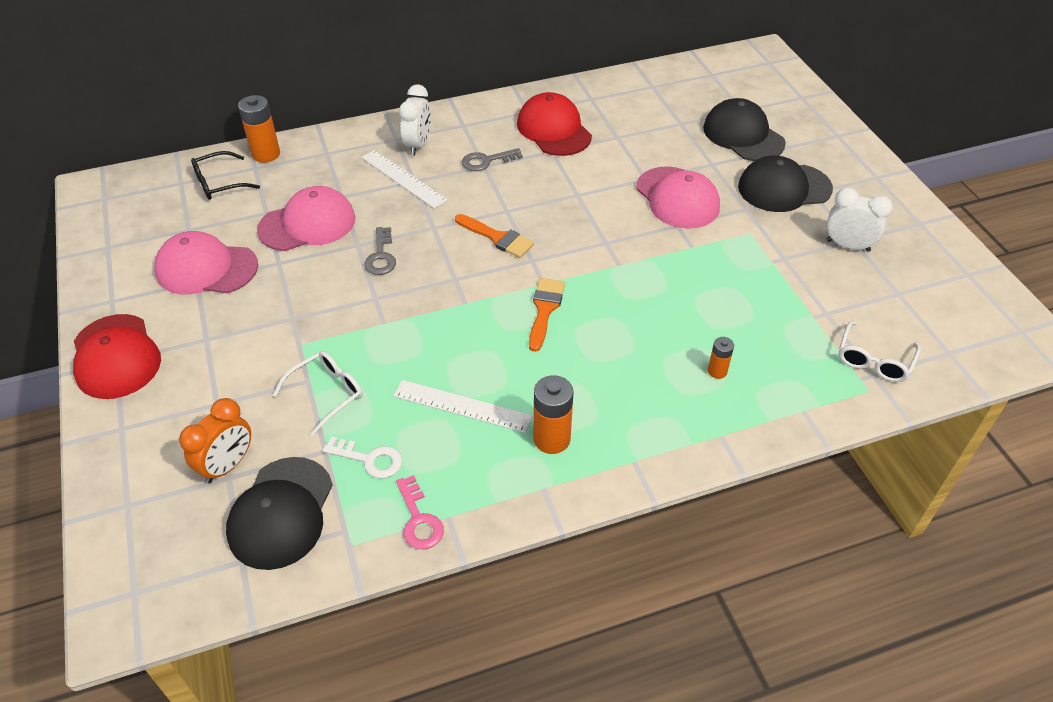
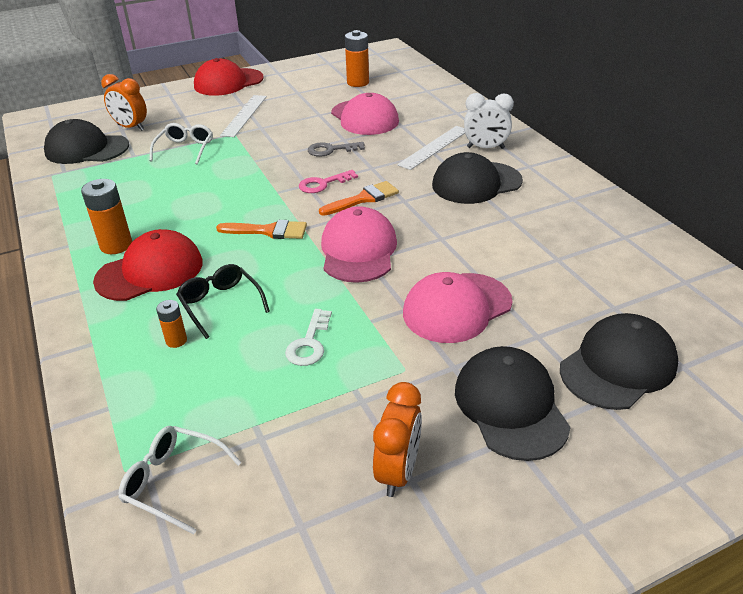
camera: 85 degrees right, 10 degrees down
pink cap [154,231,258,294] -> pink cap moved to [321,206,397,283]
black glasses [191,151,260,200] -> black glasses moved to [176,264,270,339]
orange battery [238,95,280,163] -> orange battery moved to [345,30,369,87]
white glasses [273,351,363,436] -> white glasses turned 120 degrees counterclockwise [150,123,213,165]
white key [323,437,403,479] -> white key moved to [285,309,332,366]
white ruler [393,380,533,433] -> white ruler moved to [220,95,267,137]
pink key [396,475,444,549] -> pink key moved to [299,170,358,193]
orange brush [455,214,534,258] -> orange brush turned 150 degrees counterclockwise [319,181,399,216]
grey key [462,148,523,171] -> black cap [432,152,523,204]
red cap [517,92,592,156] -> red cap moved to [93,229,203,301]
white clock [826,188,893,252] -> orange clock [373,382,422,497]

